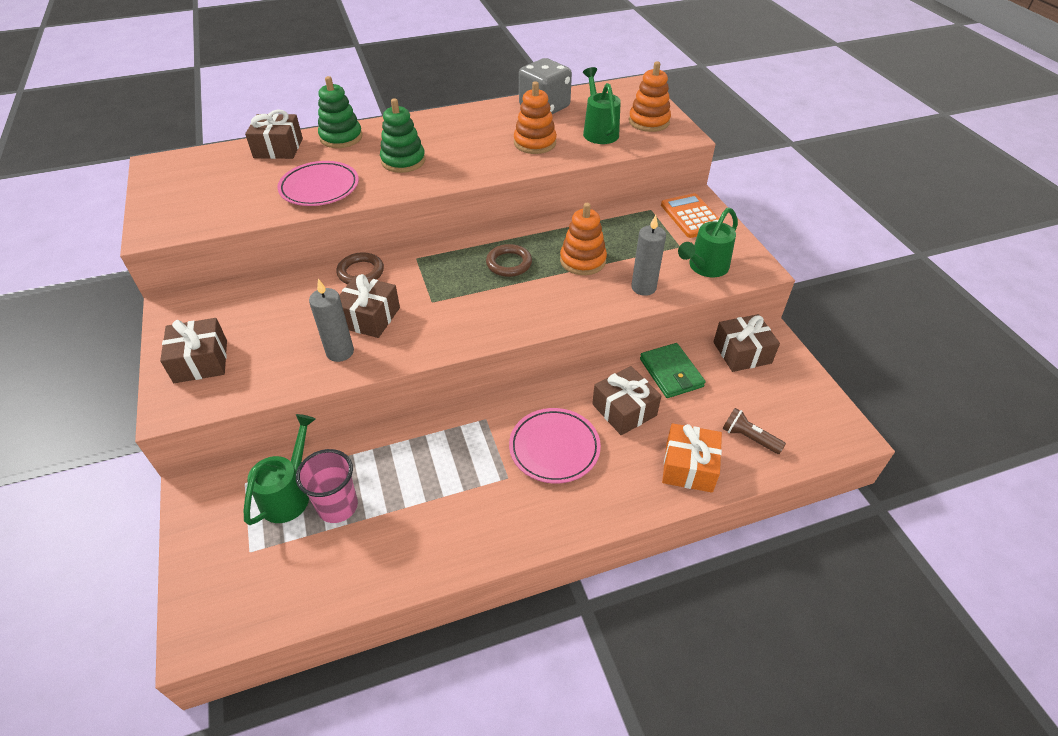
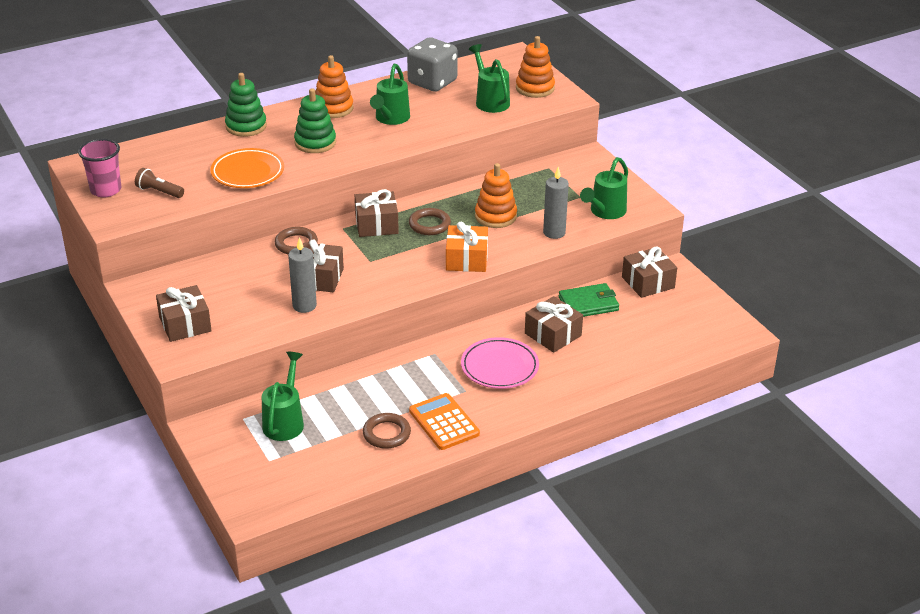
camera: 10 degrees left, 10 degrees down
brown gift [245,110,303,159] -> brown gift moved to [355,189,399,237]
pink plate [277,161,359,206] -> orange plate [210,148,284,188]
pink cup [296,449,358,523] -> pink cup moved to [78,139,121,198]
orange stacking toy [514,81,557,154] -> orange stacking toy moved to [315,55,354,118]
green wallet [640,343,705,398] -> green wallet turned 75 degrees counterclockwise [559,283,619,317]
orange calculator [661,193,719,238] -> orange calculator moved to [409,393,480,450]
orange gift [662,423,722,493] -> orange gift moved to [446,222,488,272]
brown flashlight [722,408,786,454] -> brown flashlight moved to [135,168,184,198]
none -> brown ring [363,413,411,449]
none -> green watering can [370,64,410,125]

